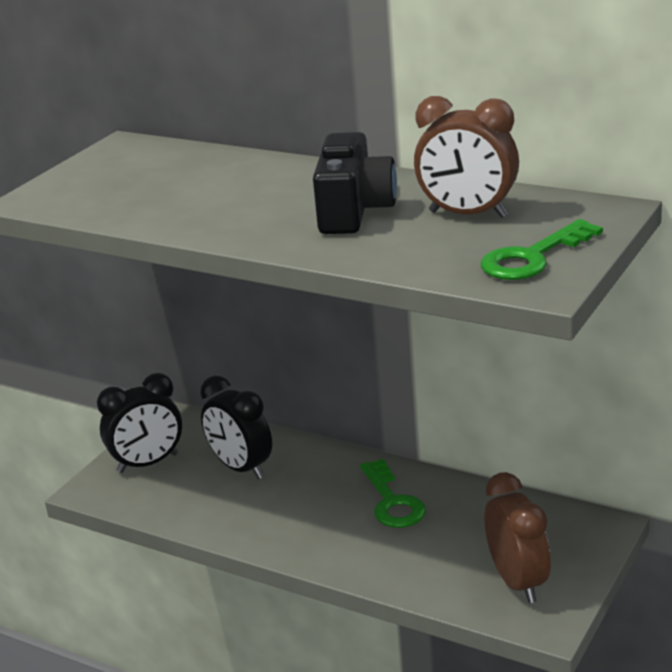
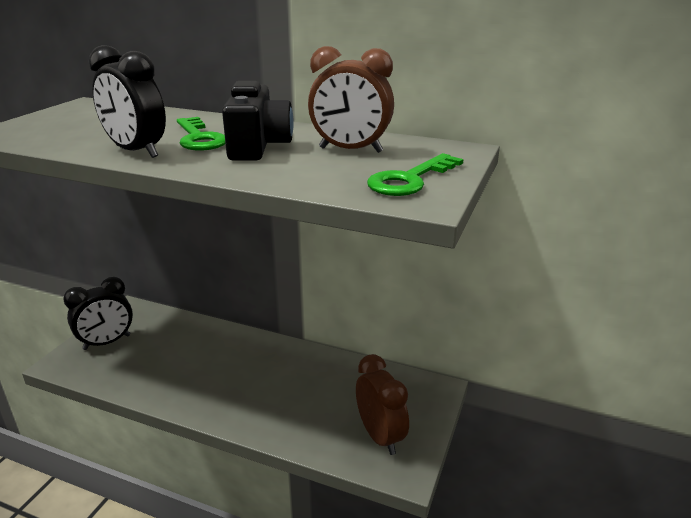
camera: 10 degrees left, 0 degrees up
black clock [200,376,272,479] -> black clock moved to [89,45,166,158]
green key [360,459,426,528] -> green key moved to [177,117,225,151]

